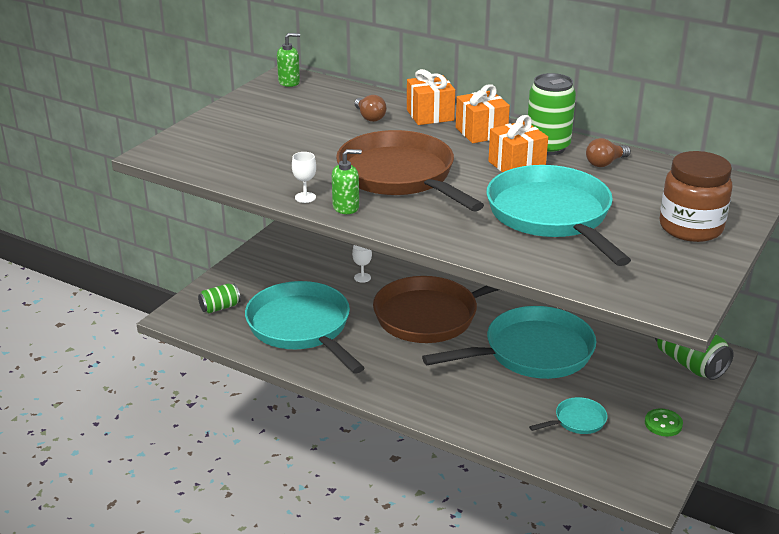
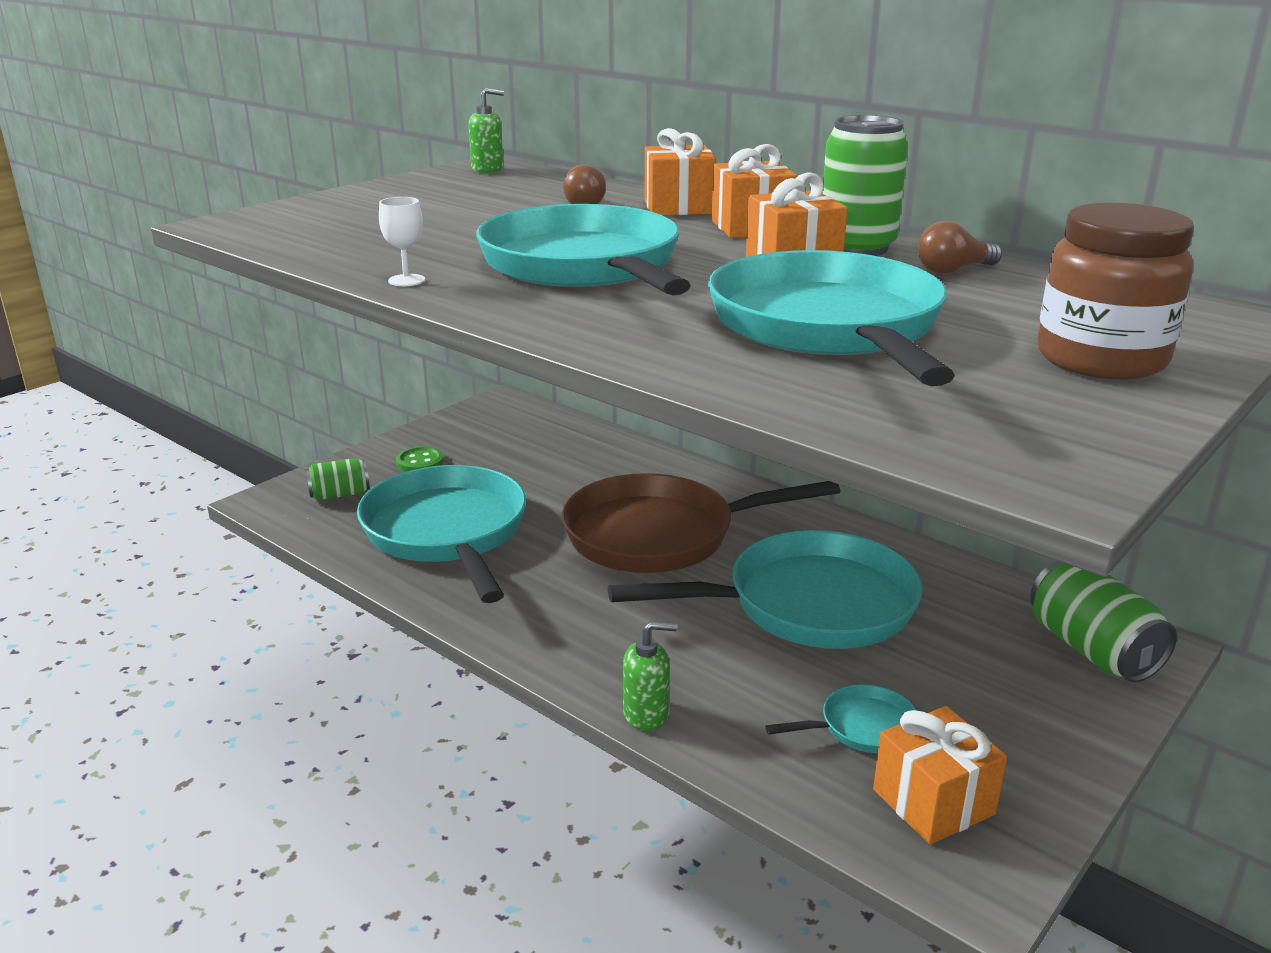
camera: 10 degrees right, 5 degrees down
green soap dispenser [332,149,362,214] -> green soap dispenser moved to [623,621,677,731]
brown pan [336,130,484,211] -> turquoise pan [476,204,691,295]
white goblet [352,245,372,283] -> none
green button [645,408,683,437] -> green button moved to [396,447,444,472]
none -> orange gift [873,706,1007,844]

